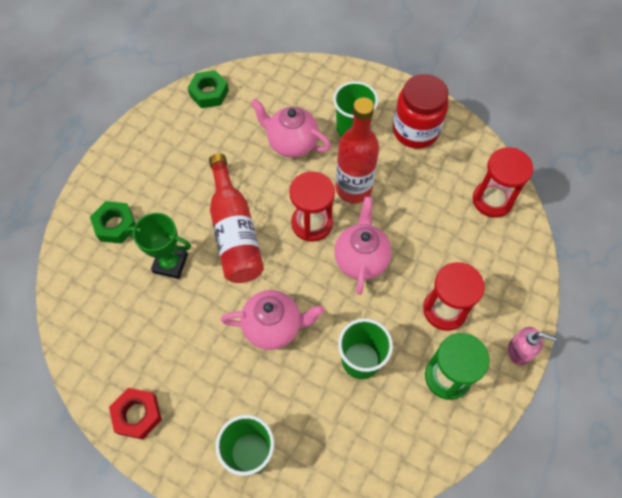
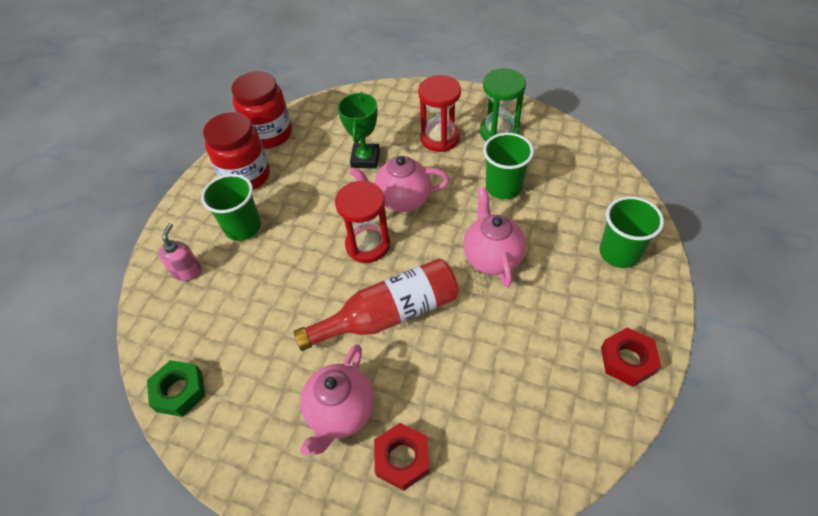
camera: 95 degrees left, 10 degrees down
green nut [90,201,136,244] -> red nut [374,423,430,491]
green trophy [125,213,191,279] -> green trophy moved to [337,92,380,169]
pink teapot [251,99,331,158] -> pink teapot moved to [300,344,374,455]
red bottle [336,97,379,203] -> none
red hourglass [473,147,533,218] -> none
pink soap dispenser [508,327,557,366] -> pink soap dispenser moved to [158,223,201,281]
none -> red jar [231,71,292,149]

